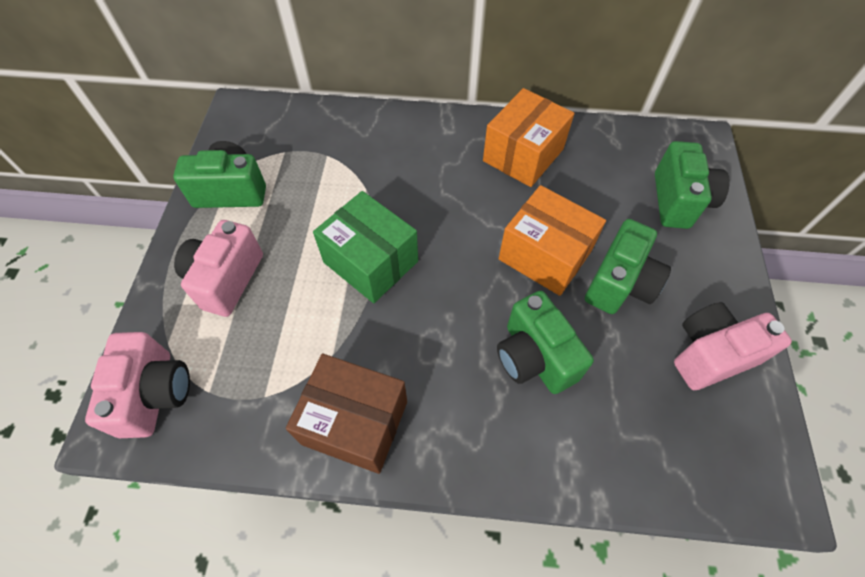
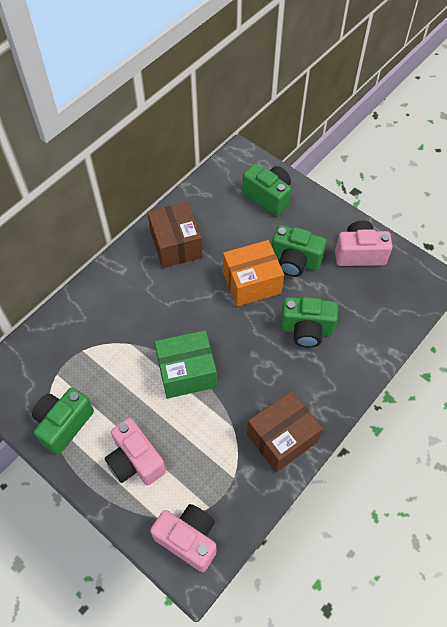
camera: 55 degrees left, 0 degrees up
orange box [483,88,574,187] -> brown box [147,202,203,268]
green camera [585,219,671,314] -> green camera turned 135 degrees clockwise [272,225,327,277]
pink camera [674,302,792,390] -> pink camera turned 75 degrees clockwise [335,221,393,266]

